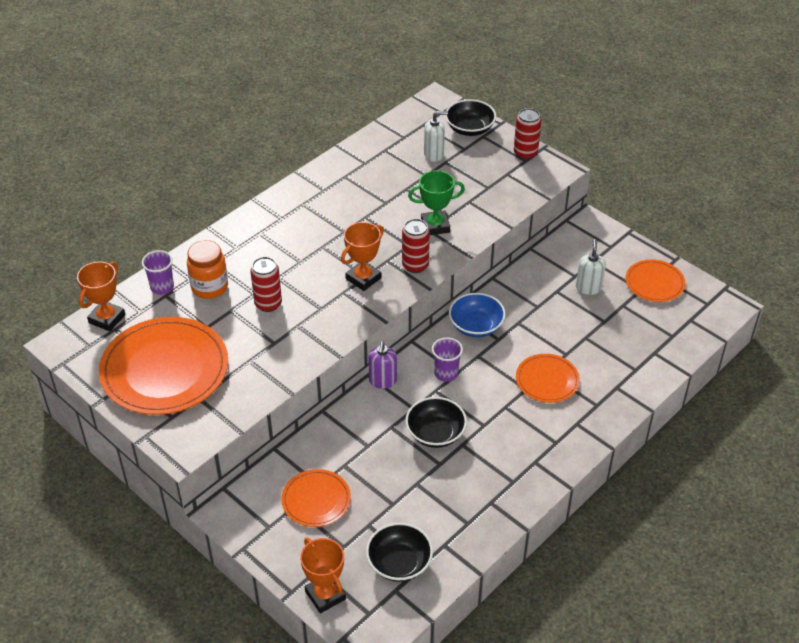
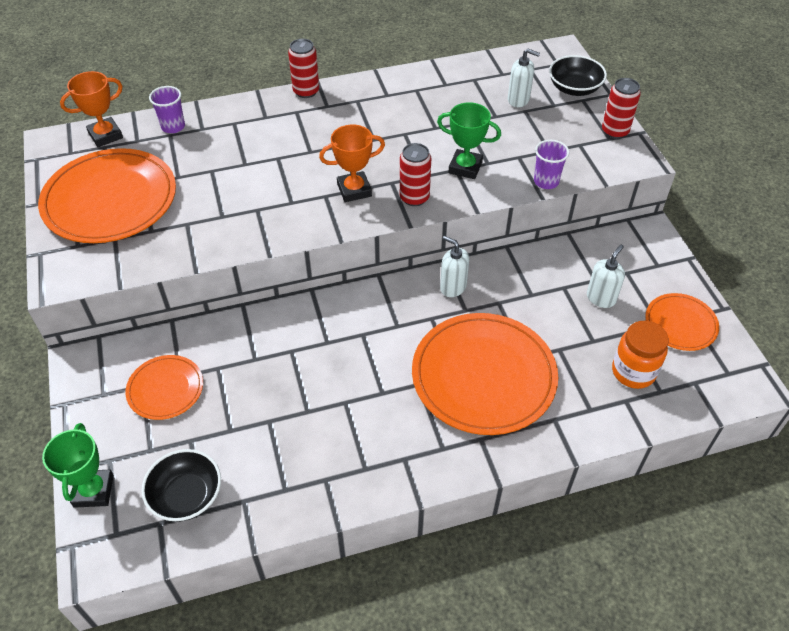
camera: 30 degrees right, 5 degrees up
orange jar [187,240,228,299] -> orange jar moved to [612,321,669,389]
red can [250,257,282,312] -> red can moved to [288,39,319,98]
orange trophy [300,538,346,613] -> green trophy [42,423,114,508]
purple soap dispenser [368,341,397,389] -> none
black bowl [405,397,467,448] -> none
purple cup [432,337,463,382] -> purple cup moved to [534,140,569,189]
blue bowl [449,293,506,337] -> white soap dispenser [440,236,469,297]
orange plate [516,354,580,403] -> orange plate [412,313,558,435], size x1.92

